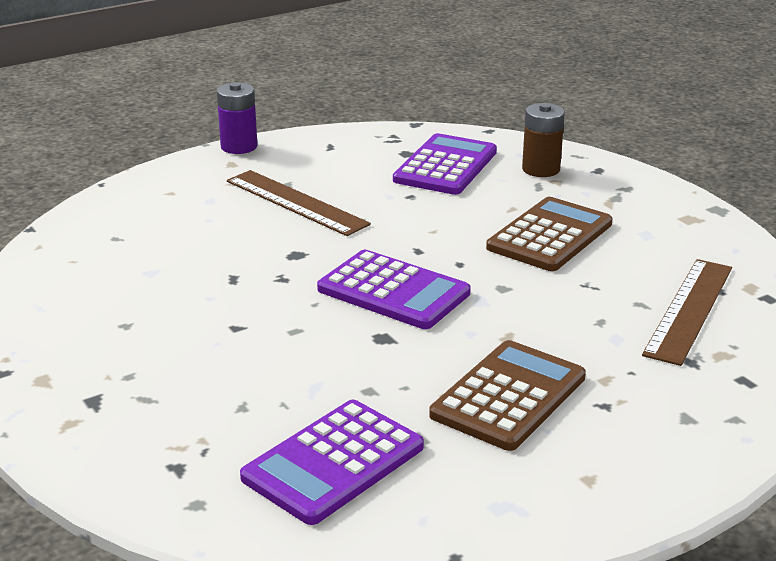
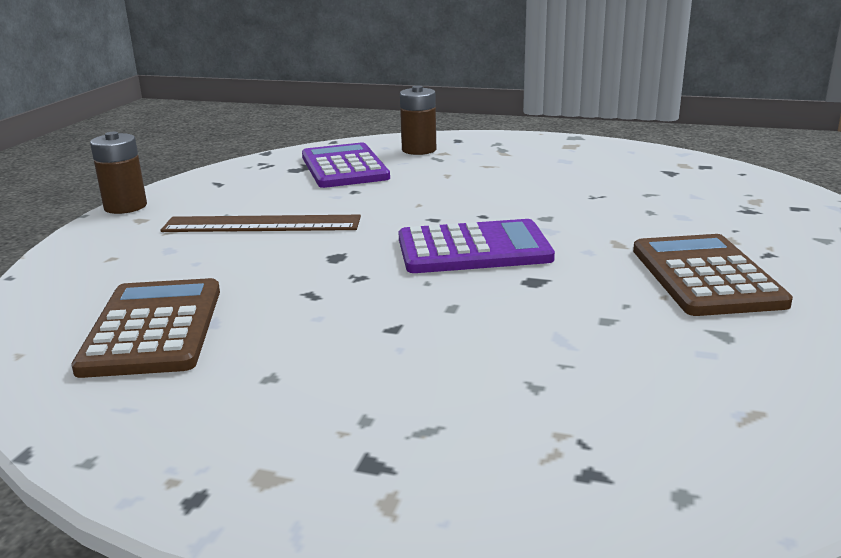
camera: 40 degrees left, 5 degrees down
purple battery [217,82,257,154] -> brown battery [90,132,147,214]
purple calculator [240,400,424,525] -> none
brown calculator [486,197,613,271] -> brown calculator moved to [71,278,220,378]
brown ruler [642,259,732,366] -> none

